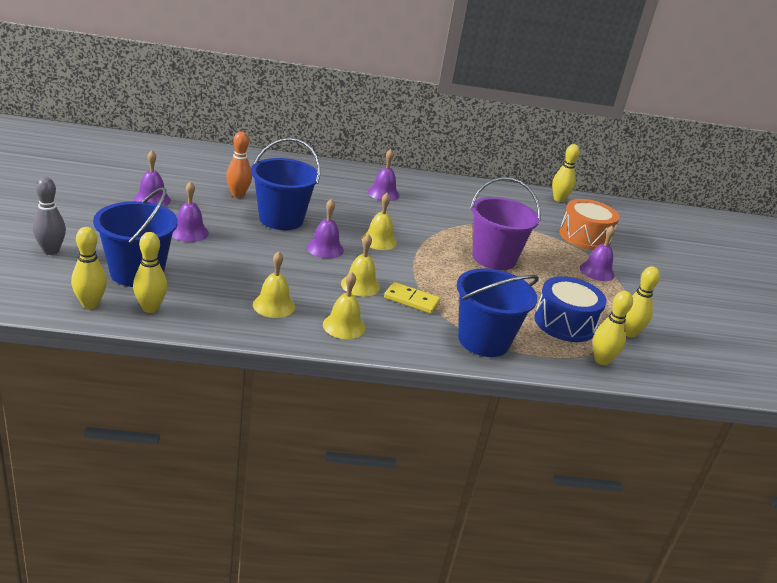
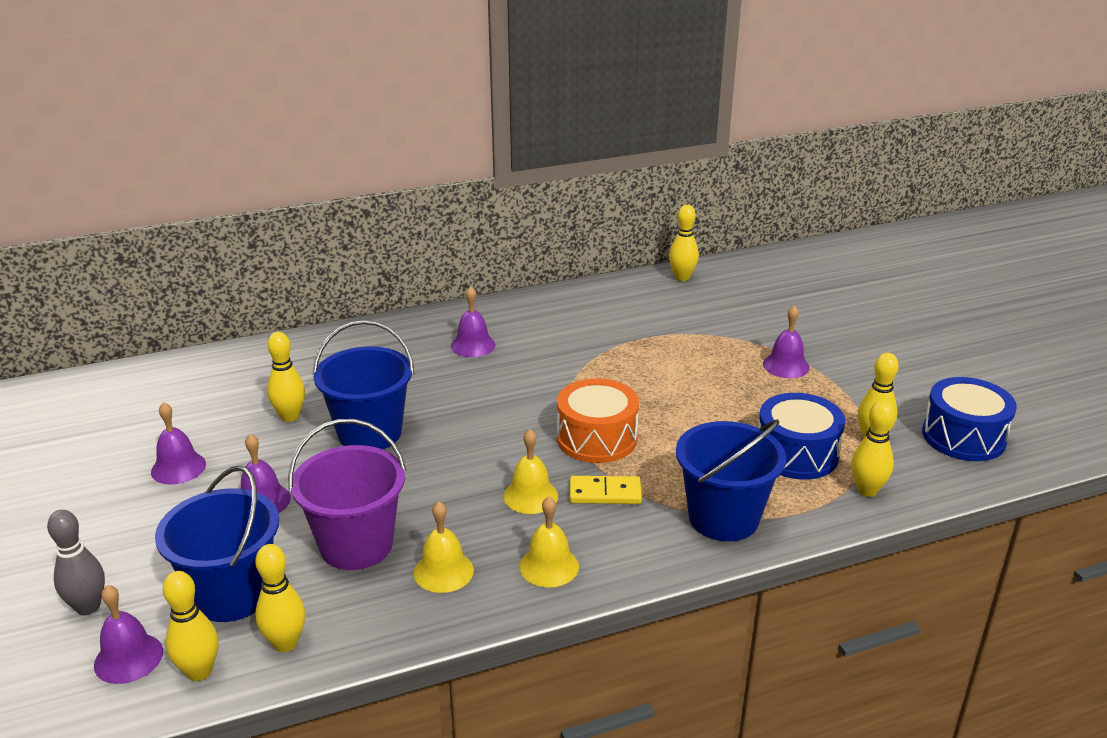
camera: 15 degrees left, 0 degrees up
orange bowling pin [226,132,252,198] -> yellow bowling pin [267,332,305,422]
purple bell [307,199,344,258] -> purple bell moved to [94,585,163,684]
yellow bell [361,193,397,250] -> none
purple bucket [470,177,541,270] -> purple bucket moved to [288,419,406,570]
orange drum [559,199,619,250] -> orange drum moved to [557,378,639,463]
none -> blue drum [922,377,1017,461]

